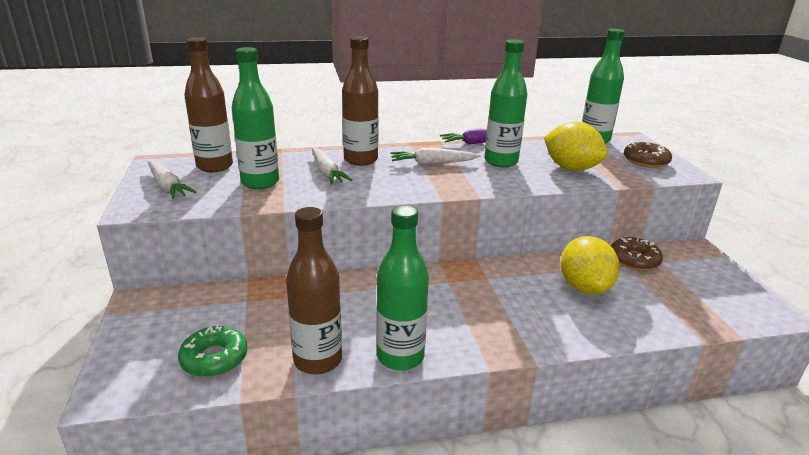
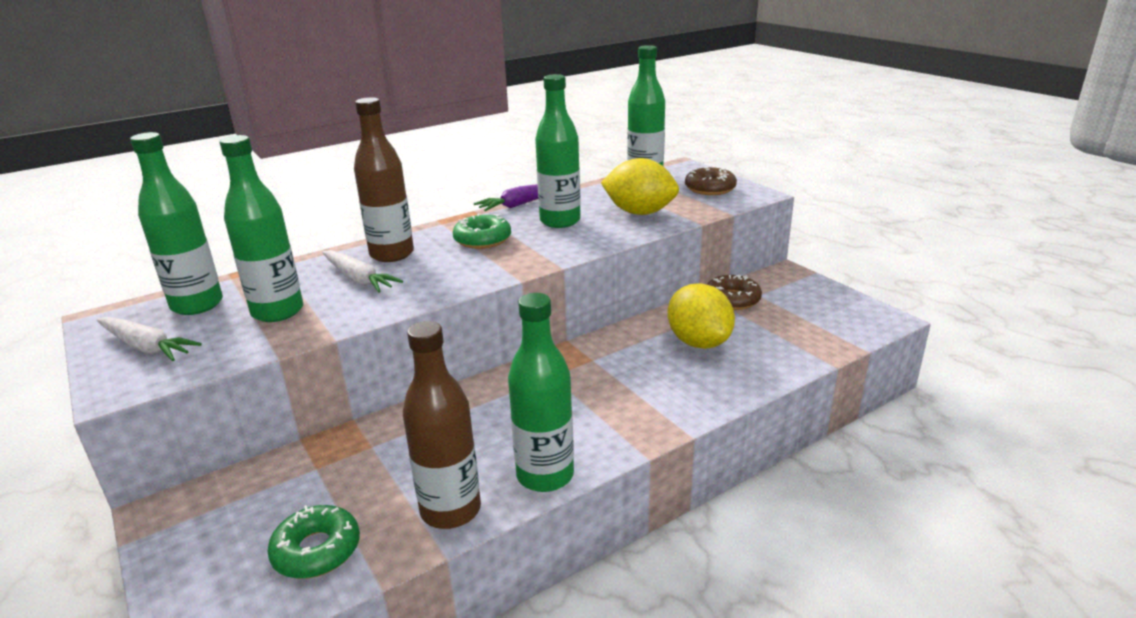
camera: 20 degrees left, 0 degrees up
brown bottle [184,37,233,172] -> green bottle [130,132,223,315]
white carrot [390,148,480,165] -> green donut [453,214,511,249]

